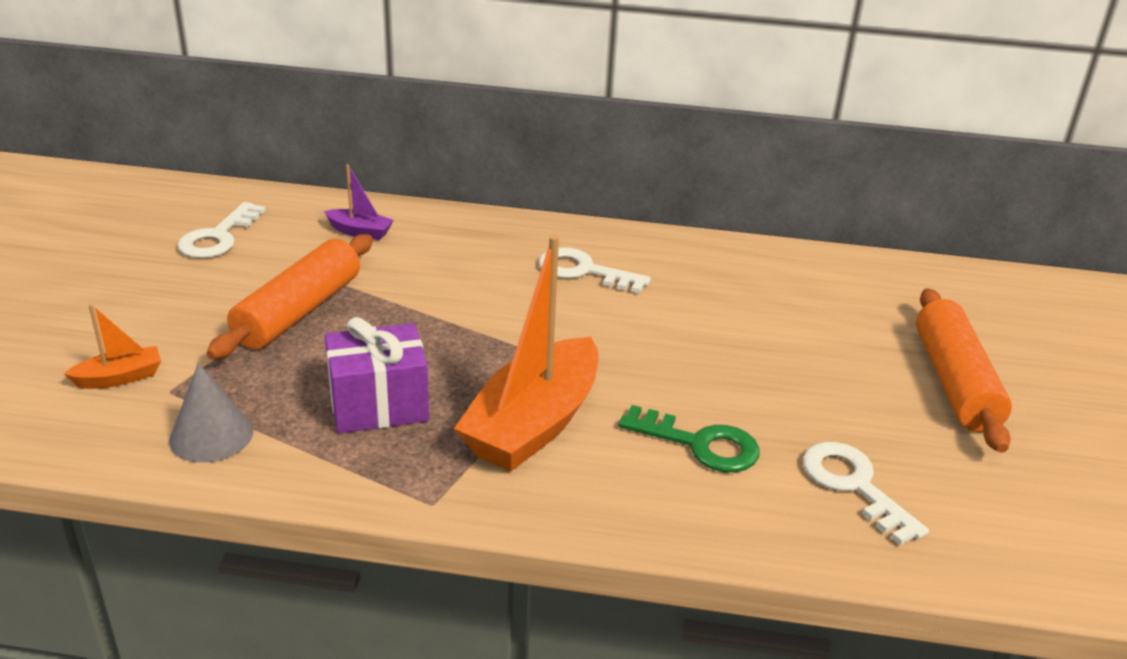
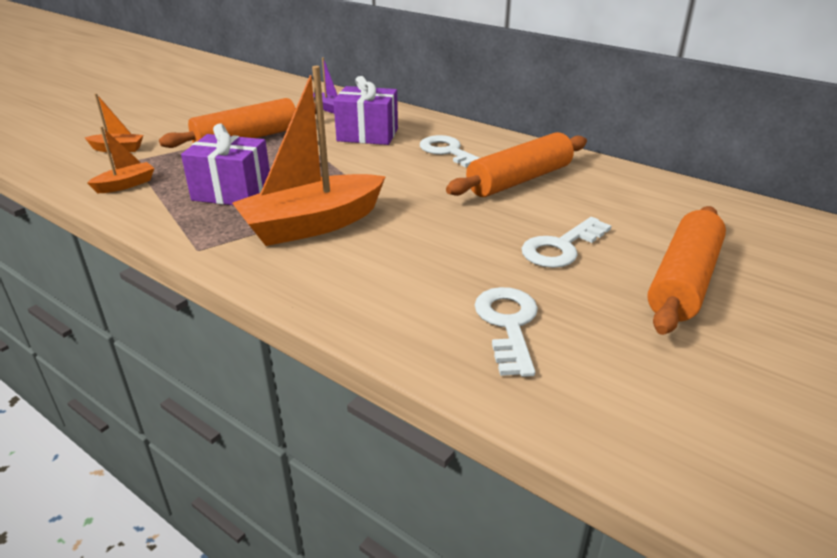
camera: 30 degrees right, 0 degrees up
grey cone [169,363,253,463] -> orange boat [87,126,155,193]
white key [178,202,266,258] -> white key moved to [522,217,611,268]
green key [619,405,760,472] -> none
none -> purple gift [334,76,398,145]
none -> orange rolling pin [446,132,587,197]

